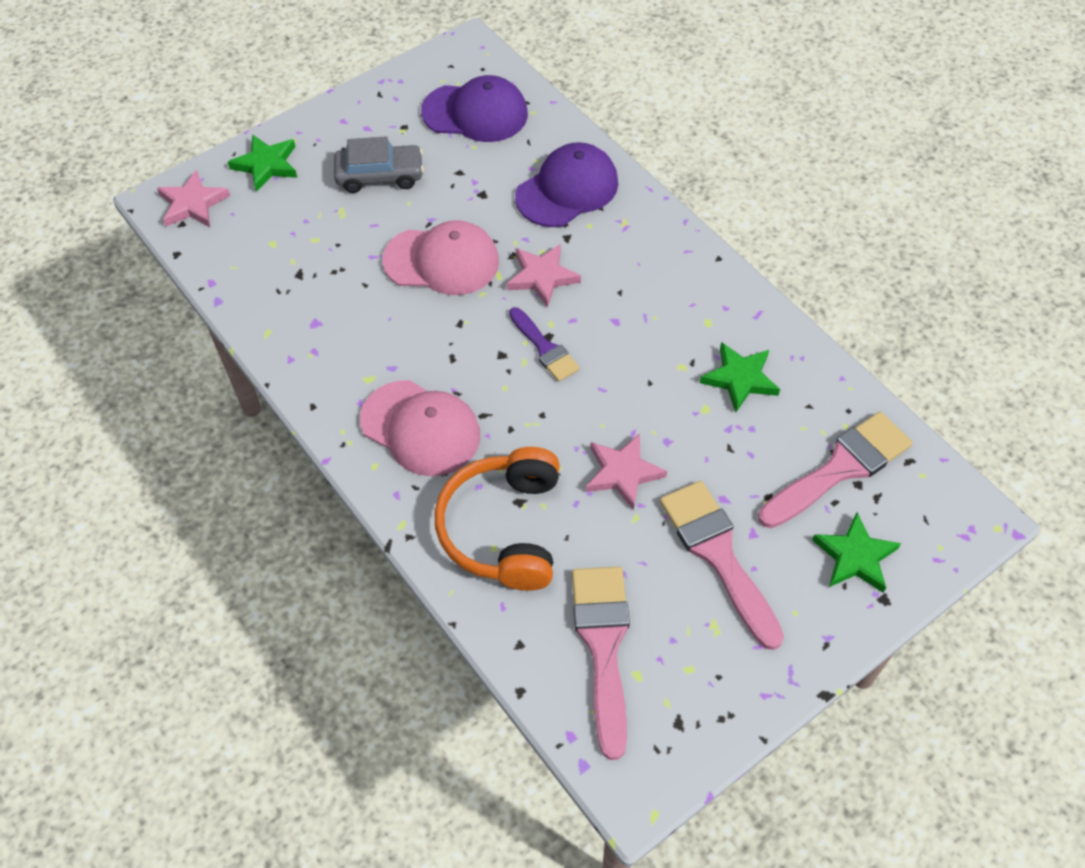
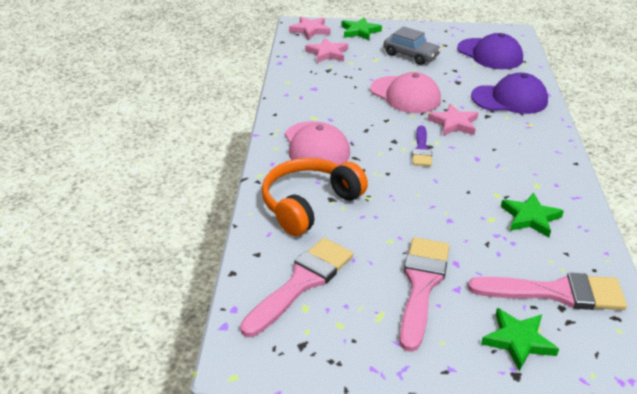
camera: 40 degrees right, 20 degrees down
pink star [586,434,667,510] -> pink star moved to [305,38,348,63]

